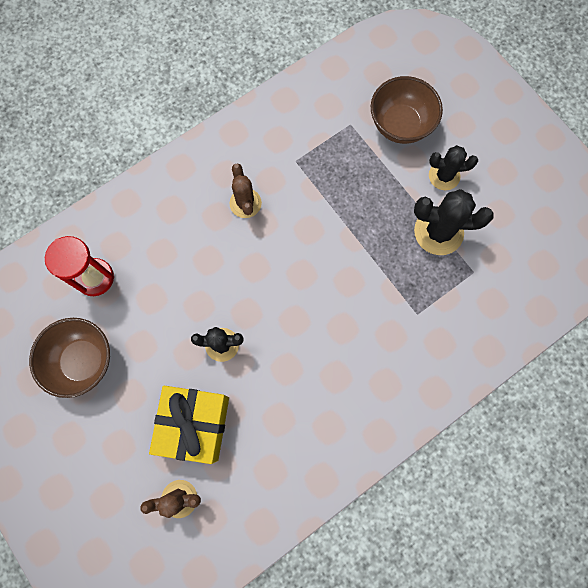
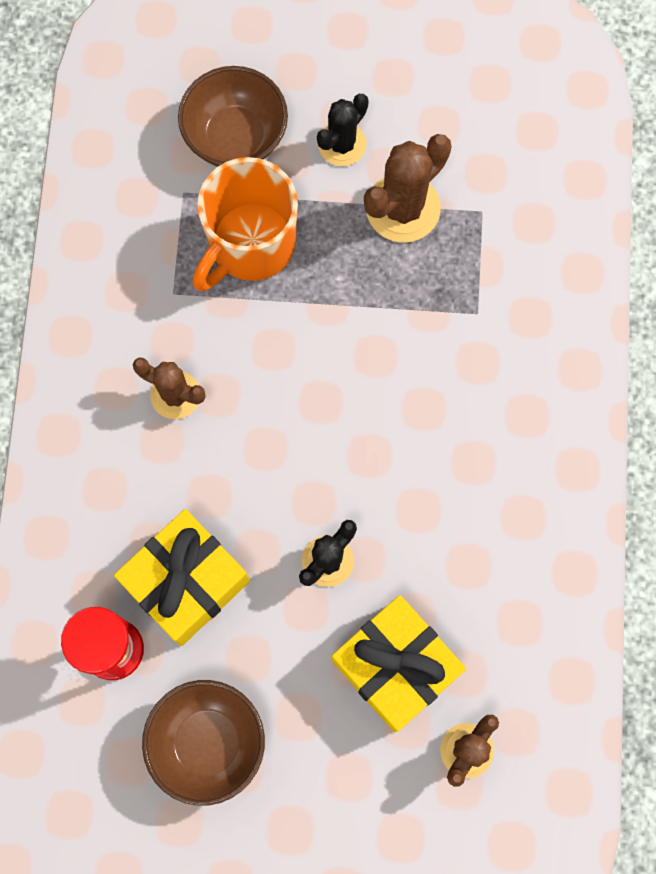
camera: 50 degrees left, 0 degrees up
black cactus [414,189,494,255] -> brown cactus [364,134,452,243]
none -> yellow gift [114,509,250,646]
none -> orange mug [193,157,298,292]

